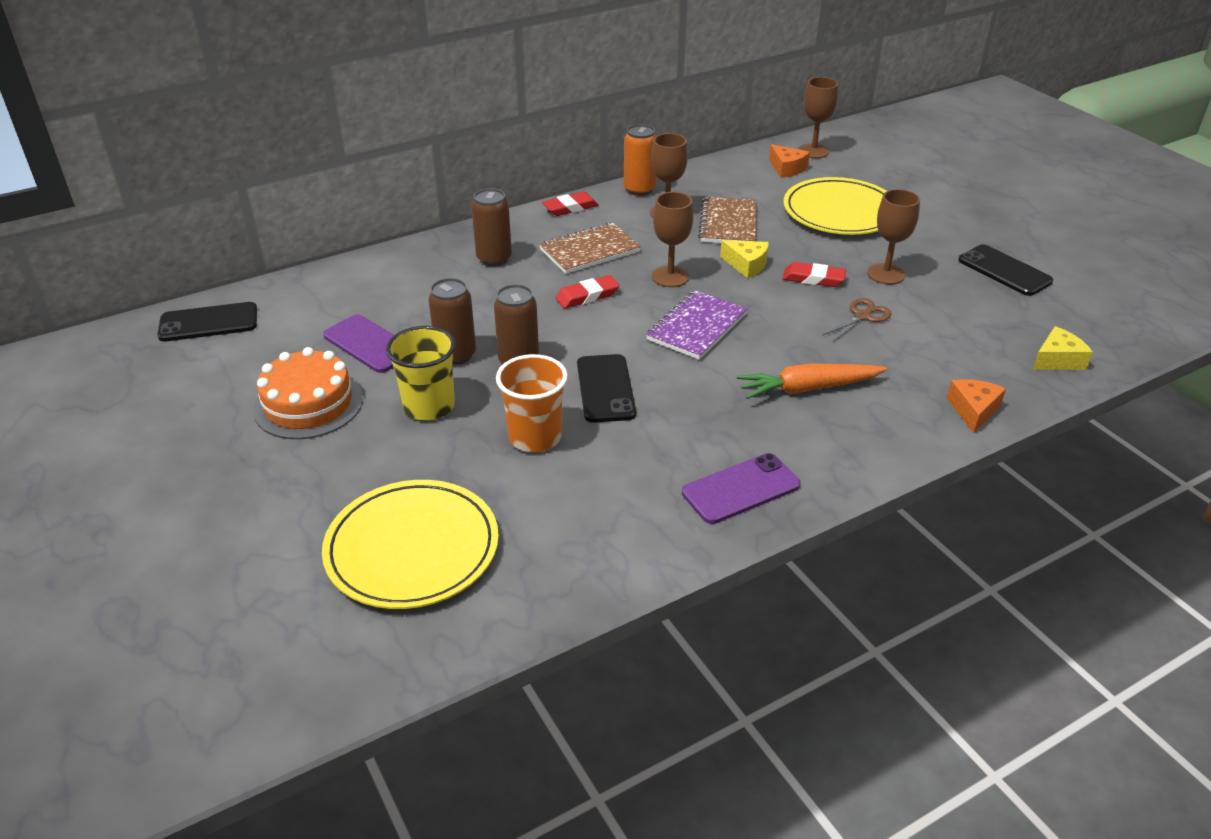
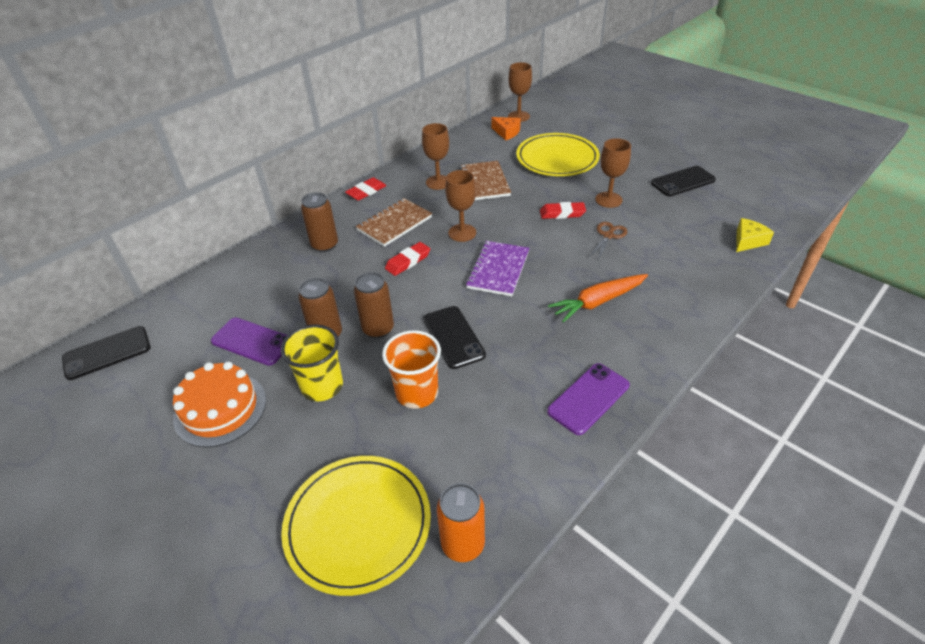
camera: 15 degrees left, 5 degrees up
orange can [624,124,656,196] -> orange can moved to [437,483,485,562]
yellow cheese [720,240,769,278] -> none
orange cheese [947,379,1006,433] -> none
black phone [958,244,1053,296] -> black phone turned 60 degrees counterclockwise [651,166,716,196]

